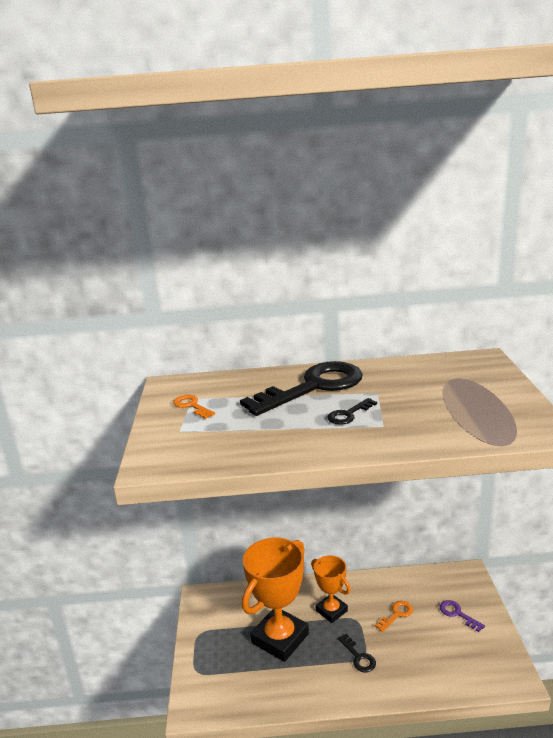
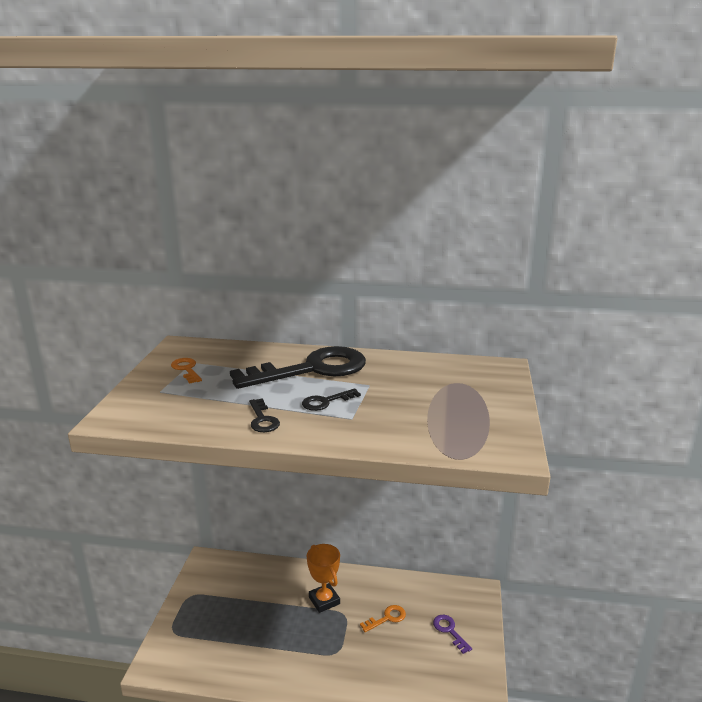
camera: 10 degrees right, 0 degrees up
orange trophy [242,538,309,662] -> none
black key [338,633,376,673] -> black key moved to [249,398,280,432]

